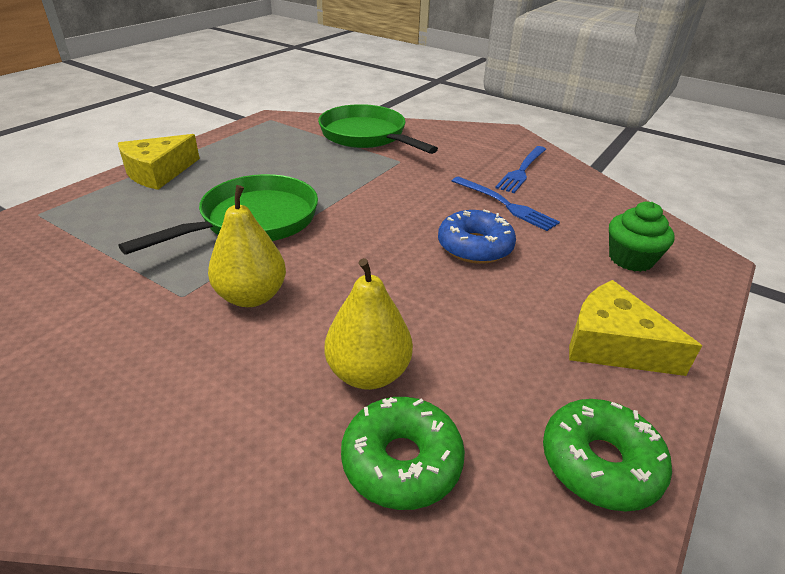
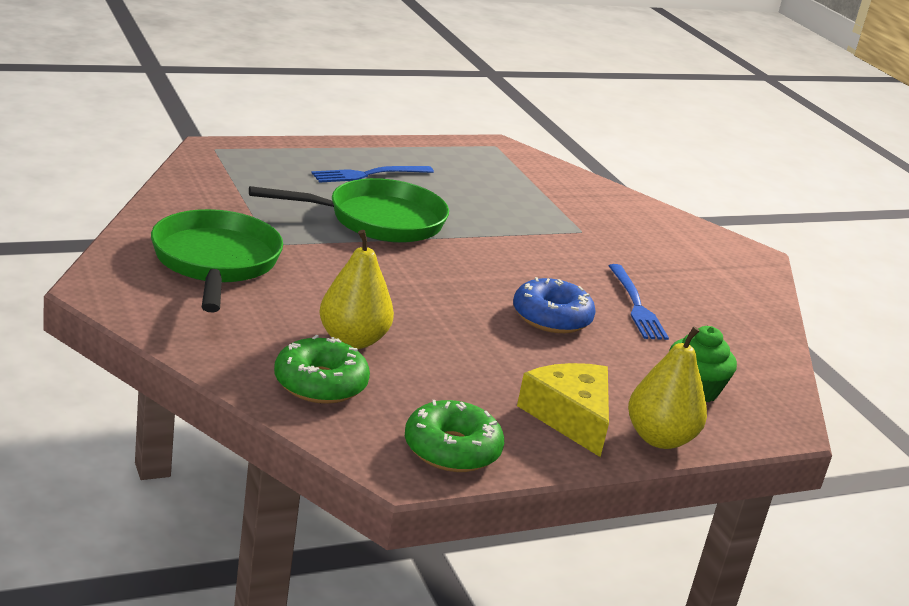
camera: 30 degrees right, 10 degrees down
yellow cheese [118,134,200,190] -> none
yellow pear [208,185,286,307] -> yellow pear moved to [628,326,707,449]
green pan [318,104,438,154] -> green pan moved to [151,209,283,312]
blue fork [495,146,546,193] -> blue fork moved to [311,166,434,183]

